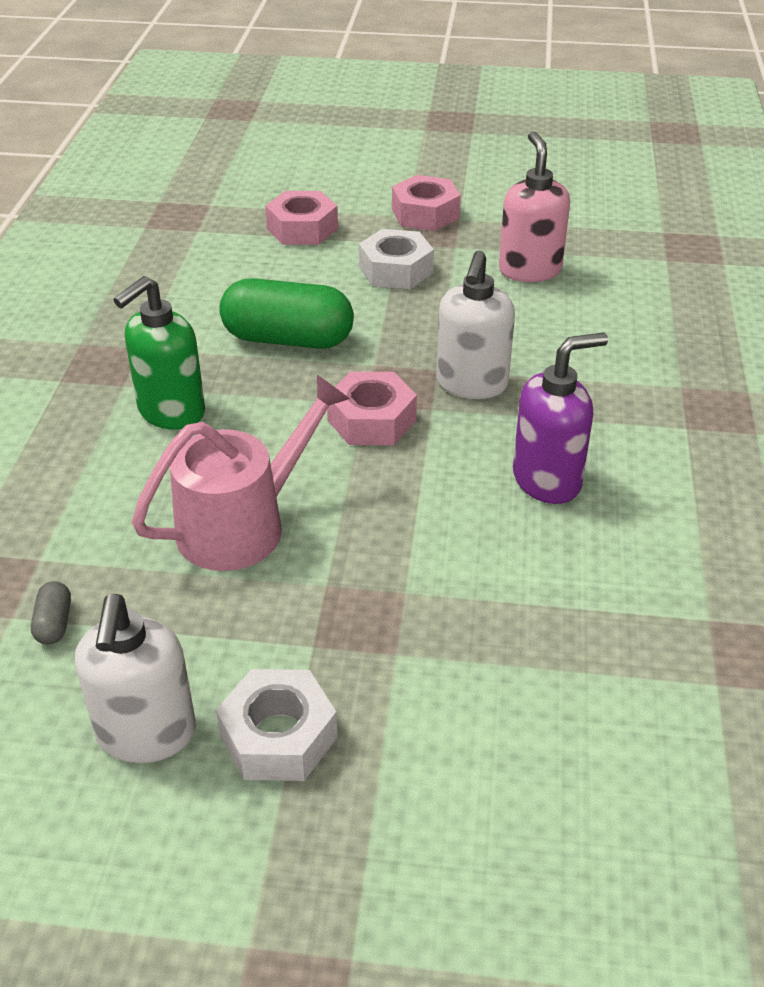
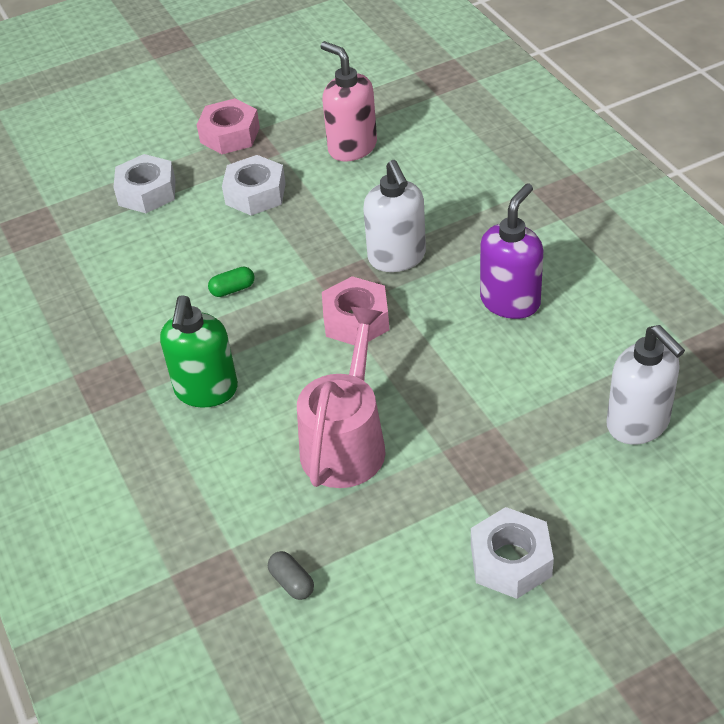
camera: 30 degrees left, 5 degrees up
white soap dispenser [75,594,196,763] -> white soap dispenser moved to [606,325,685,445]
green capsule [219,278,354,349] -> green capsule [208,266,255,297], size x0.41
pink nut [265,191,338,245] -> white nut [113,154,176,213]

